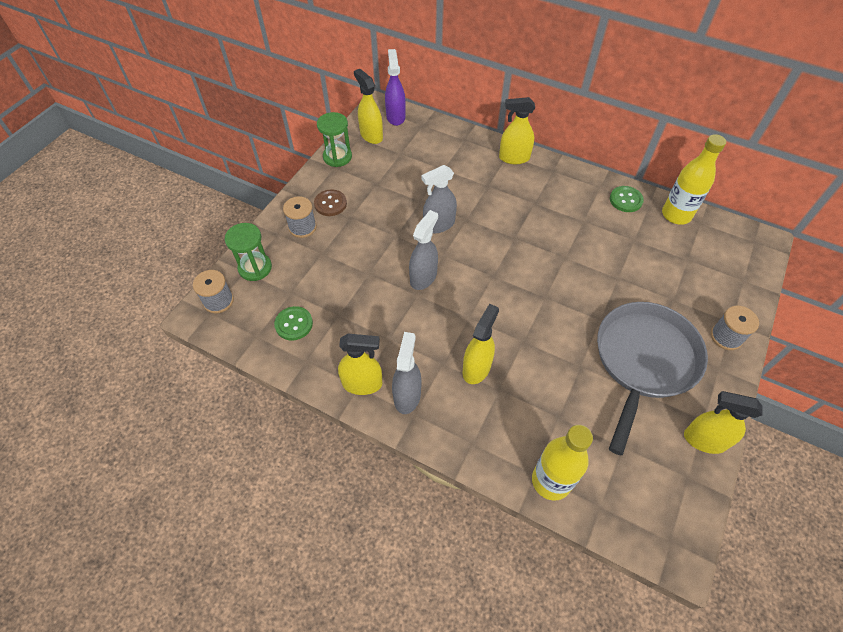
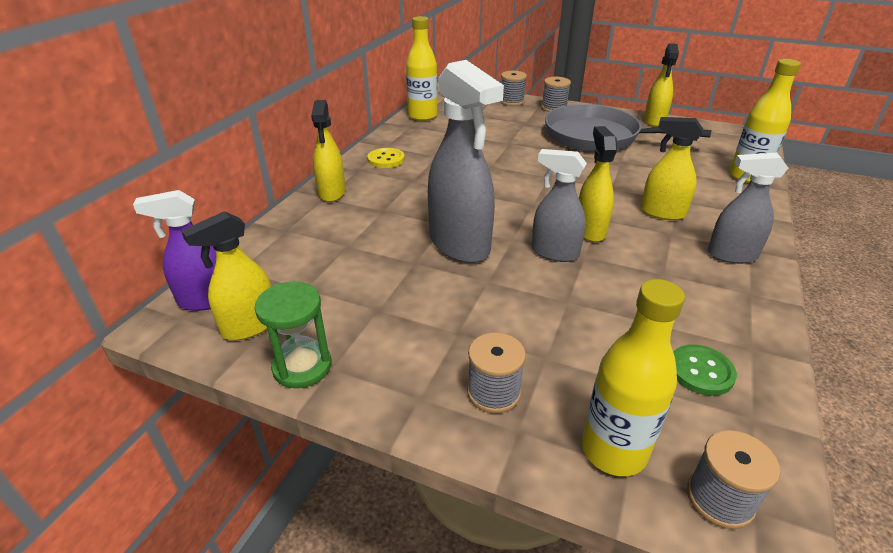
camera: 95 degrees left, 20 degrees down
green hourglass [225,223,272,281] -> yellow bottle [582,279,685,476]
brown button [314,189,347,216] -> none
yellow spray bottle [338,334,382,395] -> yellow spray bottle moved to [579,126,617,242]
grey spray bottle [422,165,457,234] -> grey spray bottle [428,60,504,263], size x1.65
green button [610,186,644,212] -> none
none -> yellow button [367,148,405,168]
none -> grey spool [500,71,527,106]

